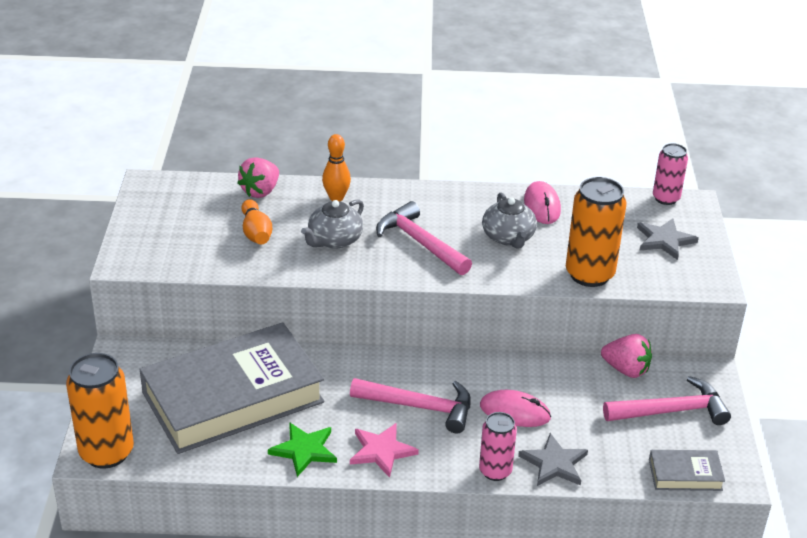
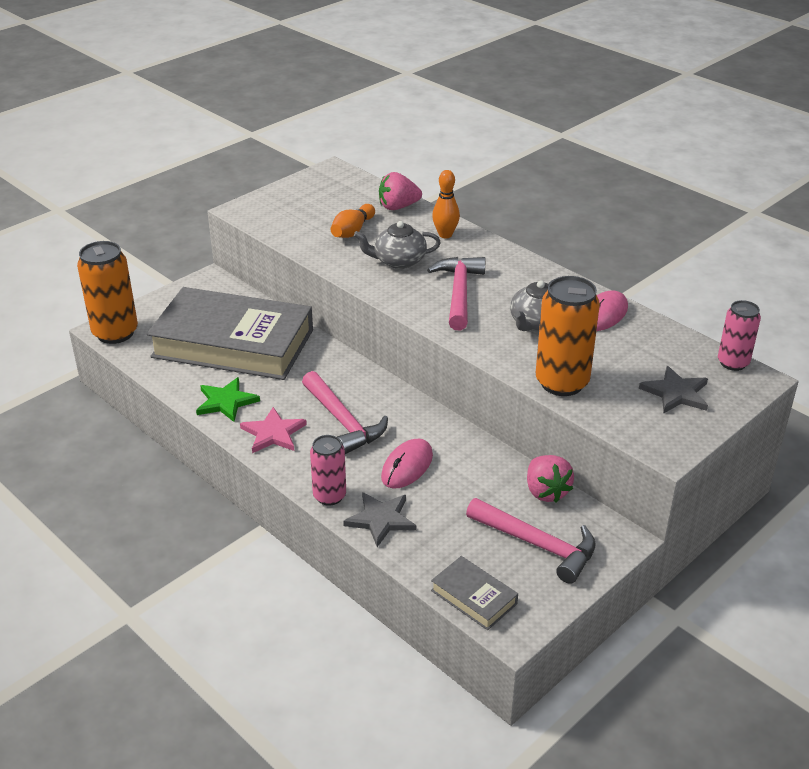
camera: 45 degrees right, 0 degrees up
pink mouse [480,390,551,427] -> pink mouse turned 60 degrees clockwise [381,439,433,489]

